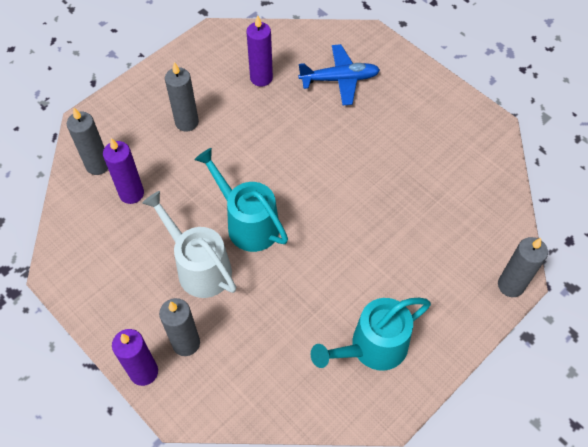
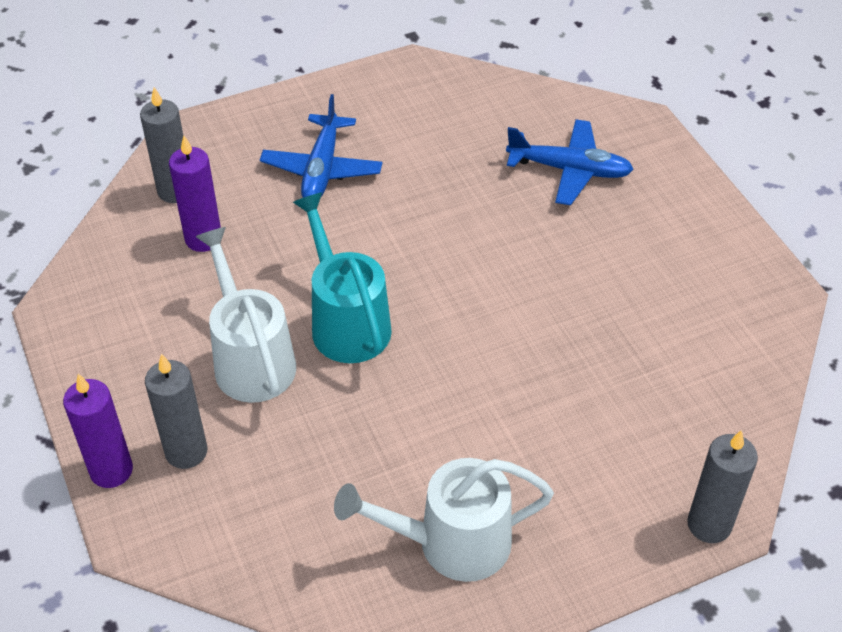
camera: 20 degrees right, 10 degrees down
grey candle [165,62,199,132] -> blue plane [260,94,382,198]
purple candle [246,16,273,87] -> none
turquoise watering can [311,298,431,371] -> white watering can [334,458,554,582]

